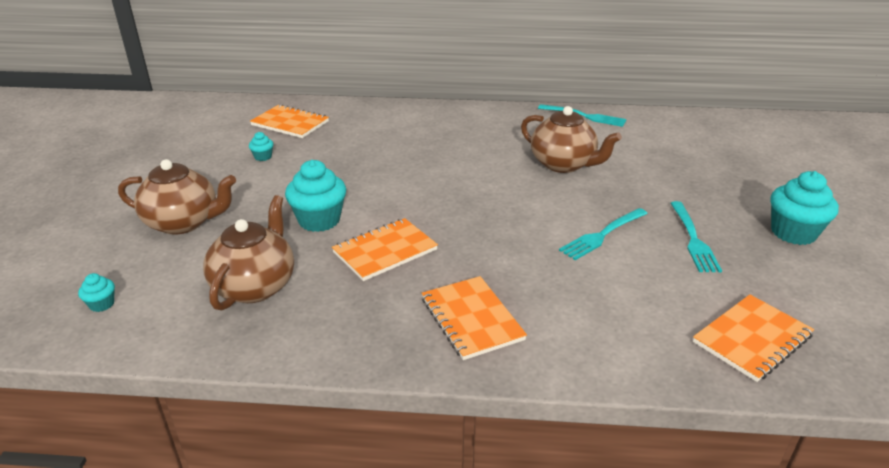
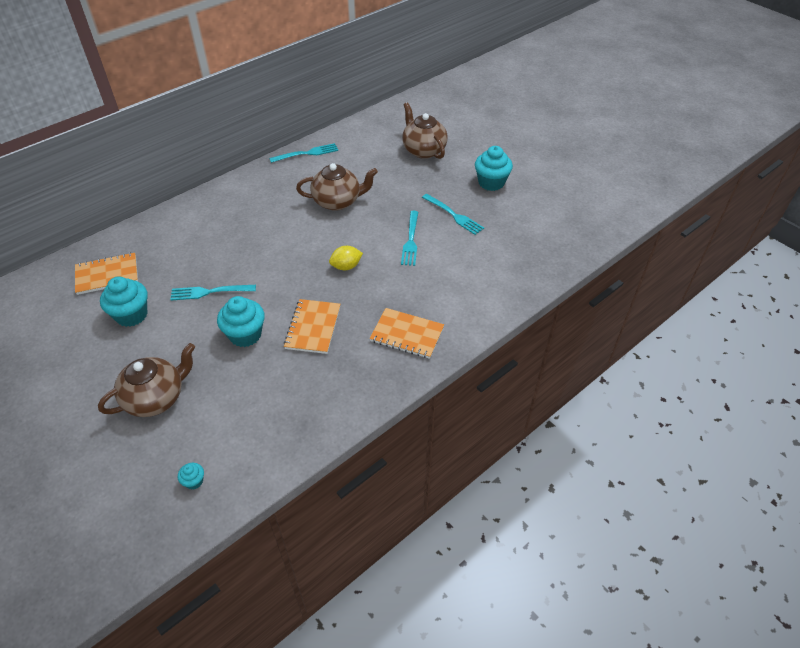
camera: 45 degrees left, 15 degrees up
brown teapot [203,195,294,311] -> brown teapot moved to [402,102,448,159]
turquoise cupcake [249,132,273,161] -> turquoise cupcake [100,277,147,327], size x2.11
orange notebook [693,294,814,382] -> none
none -> turquoise fork [170,285,256,300]
none -> yellow lemon [329,246,363,270]

